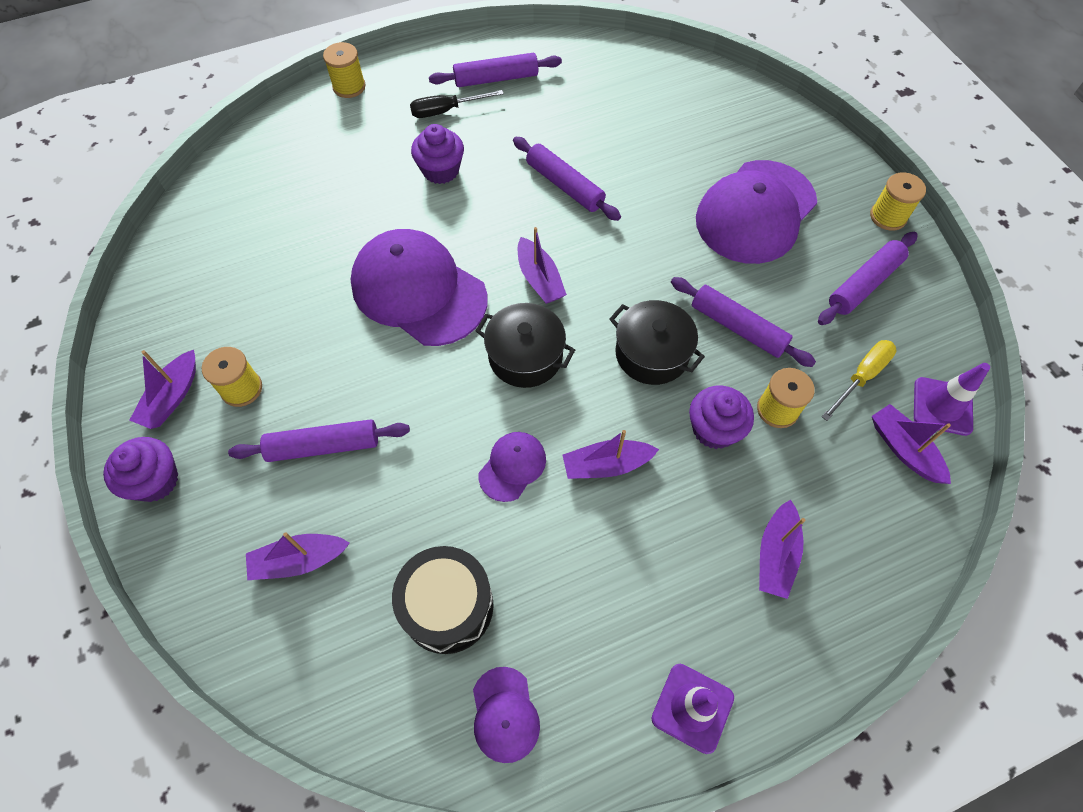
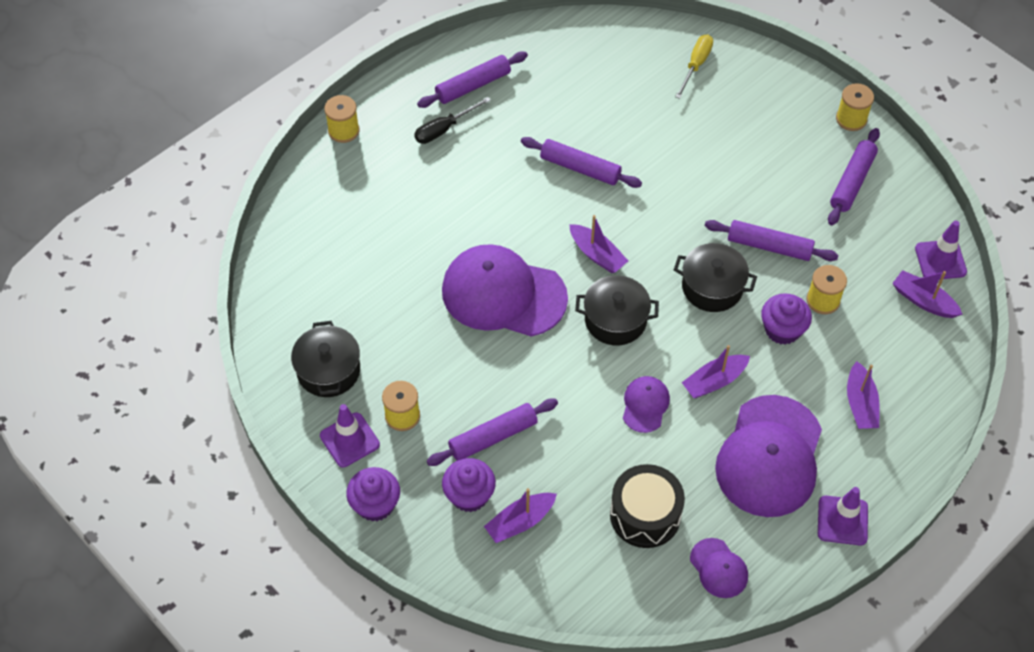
camera: 20 degrees left, 5 degrees down
purple boat [130,350,196,429] -> purple traffic cone [320,404,380,467]
purple cupcake [411,124,464,184] -> purple cupcake moved to [442,458,496,512]
purple cap [696,160,817,264] -> purple cap moved to [715,395,822,517]
yellow screwdriver [821,340,897,421] -> yellow screwdriver moved to [675,35,713,99]
none -> black pot [291,321,360,397]

